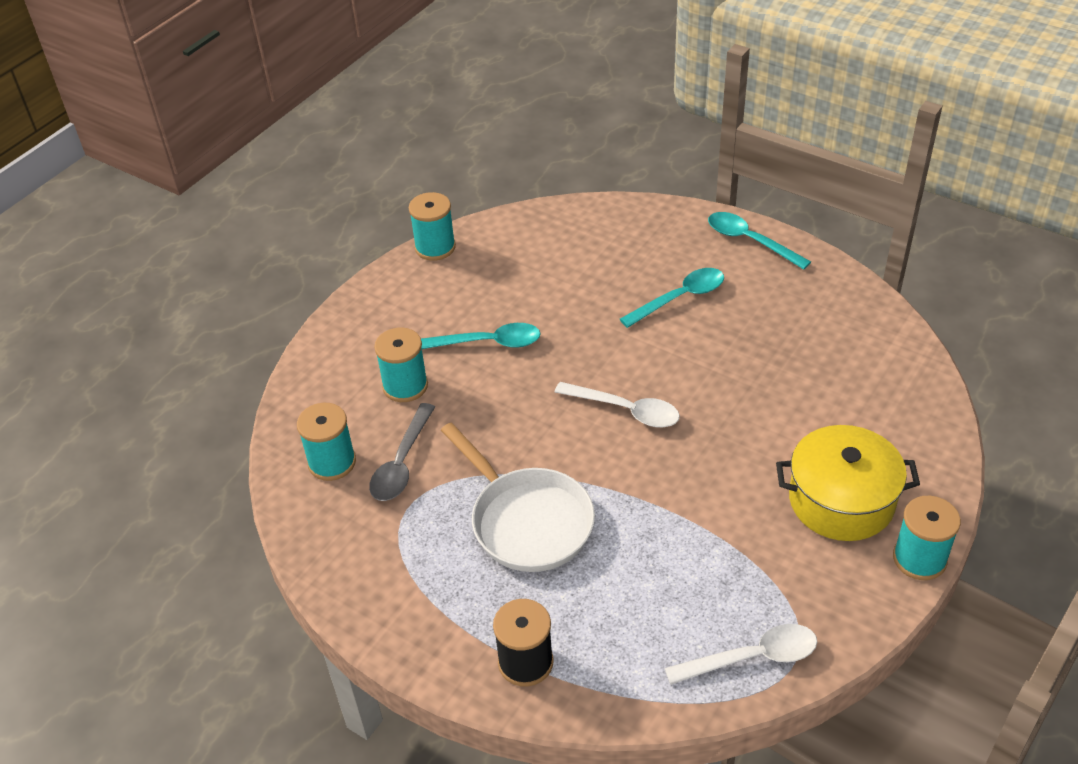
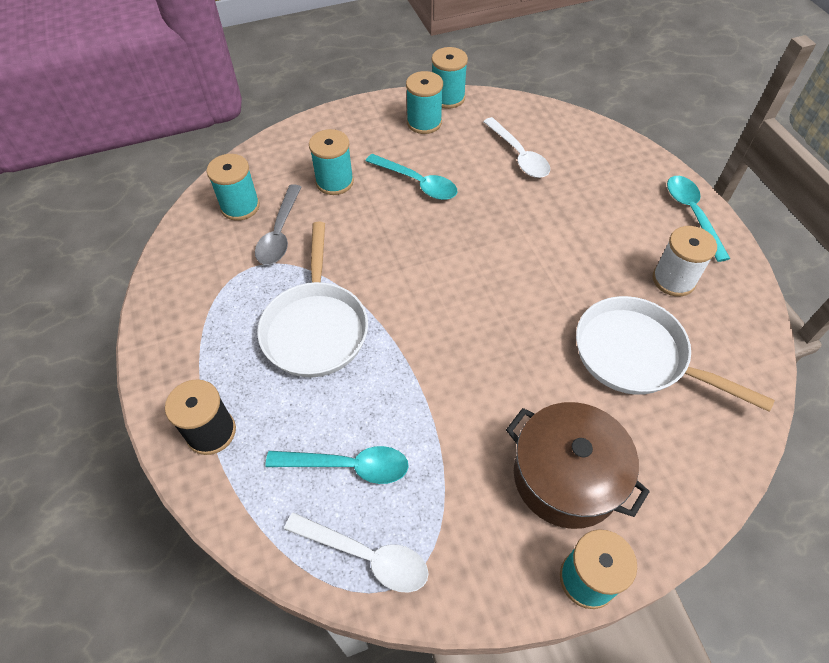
camera: 35 degrees right, 10 degrees up
grey spoon [369,403,435,501] -> grey spoon turned 45 degrees counterclockwise [255,184,302,265]
white spoon [554,382,680,428] -> white spoon moved to [483,117,550,178]
turquoise spoon [620,268,724,328] -> turquoise spoon moved to [265,446,409,484]
yellow pot [776,425,920,541] -> brown pot [506,402,650,529]
none -> turquoise spool [406,71,443,134]
none -> white pan [576,296,775,412]
none -> white spool [653,226,717,296]

